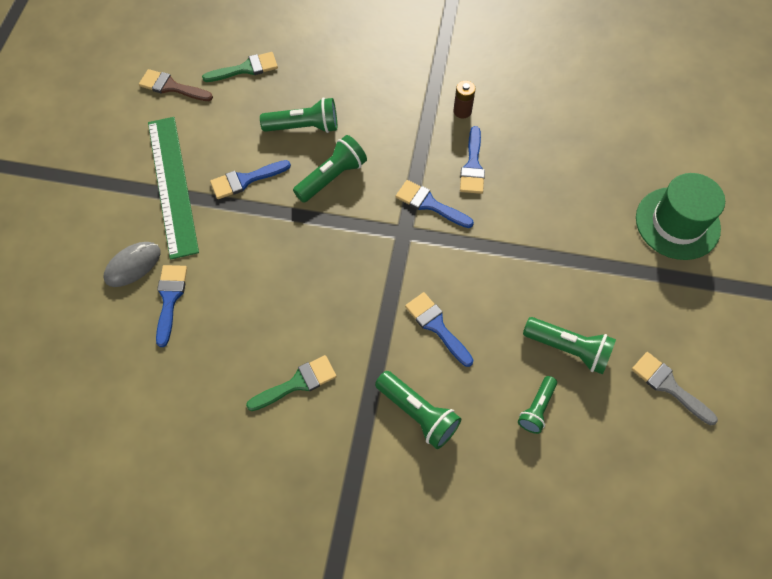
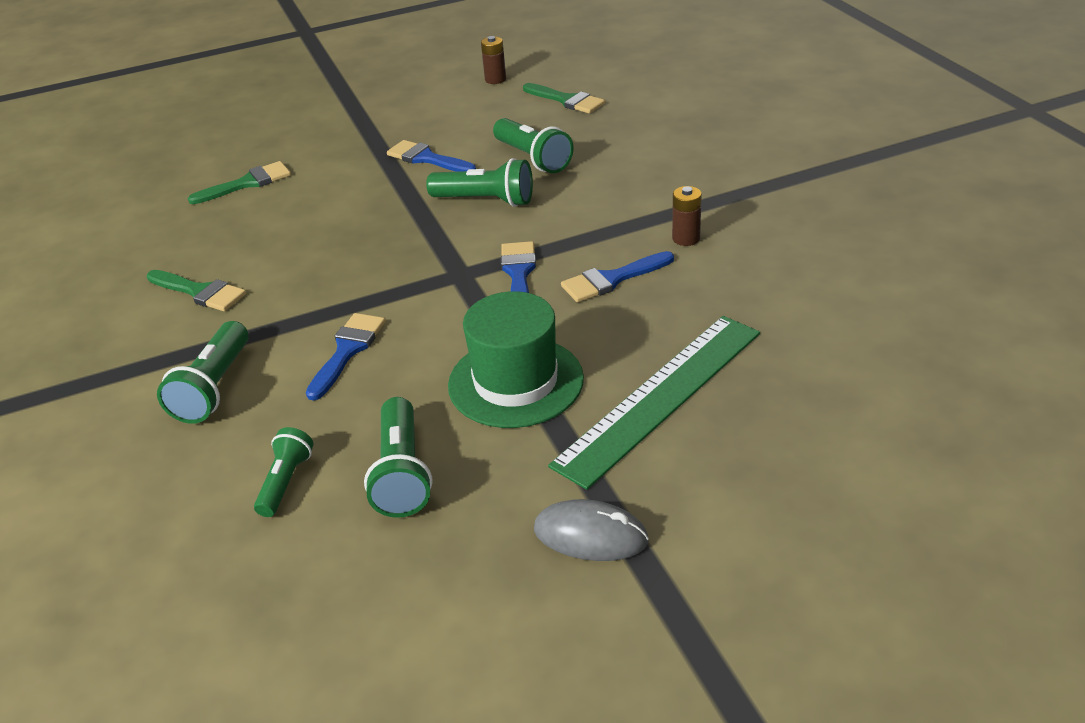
camera: 60 degrees right, 25 degrees down
grey mouse [103,242,161,287] -> grey mouse moved to [534,499,649,561]
brown brush [139,69,213,101] -> brown battery [481,36,506,84]
green ruler [148,117,199,260] -> green ruler moved to [548,316,760,490]
blue brush [156,265,187,347] -> green brush [188,161,291,204]
green flashlight [518,376,557,434] -> green flashlight turned 105 degrees clockwise [254,427,313,517]
grey brush [632,352,718,425] -> none
green hat [636,173,725,260] -> green hat moved to [448,291,584,428]

